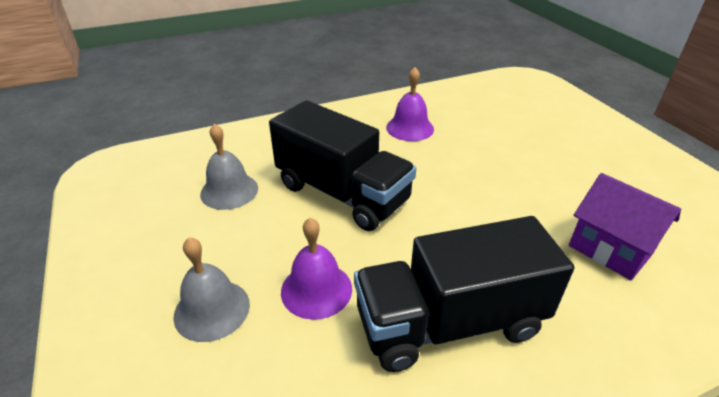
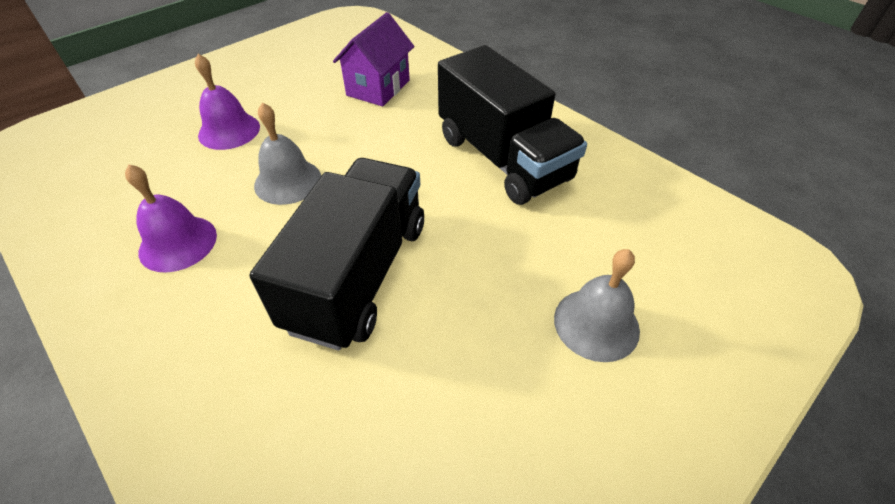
camera: 110 degrees left, 10 degrees up
grey bell [200,124,258,210] -> grey bell moved to [254,102,321,205]
purple bell [281,218,352,320] -> purple bell moved to [195,54,260,150]

